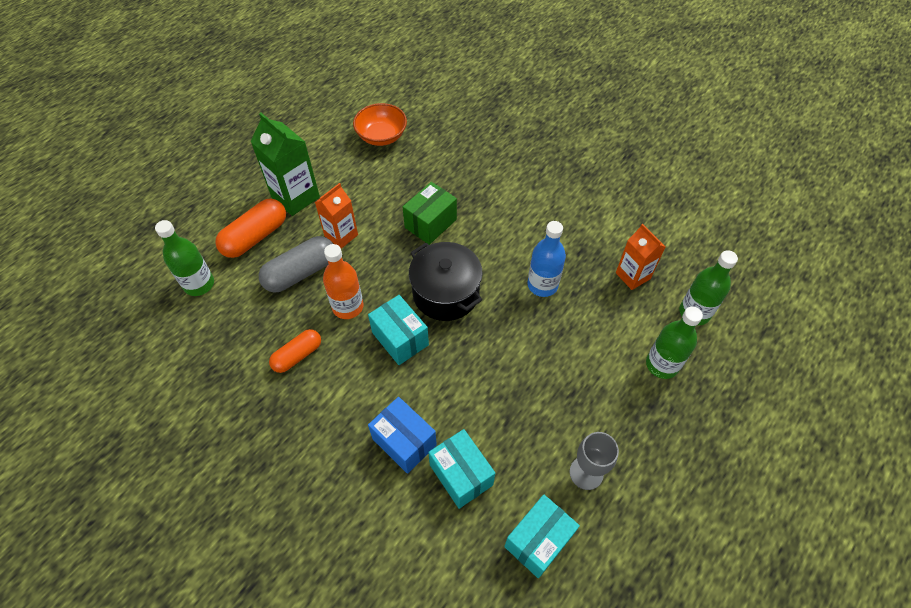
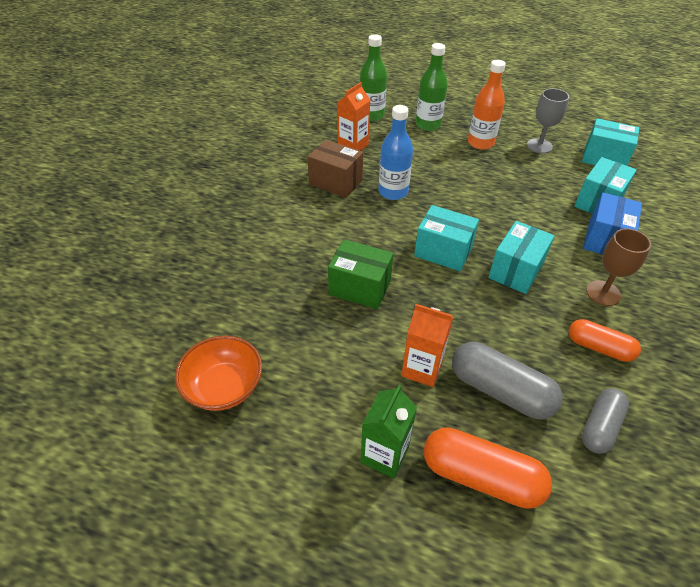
camera: 110 degrees left, 10 degrees down
green bottle [155,220,214,296] -> none
green carton [250,113,320,216] -> green carton [360,385,417,479], size x0.66
orange bottle [323,244,364,319] -> orange bottle moved to [468,60,506,150]
black pot [409,242,482,321] -> turquoise box [414,205,479,271]
none -> brown box [308,140,363,198]
none -> grey capsule [582,388,629,454]
none -> brown goblet [586,228,651,306]

